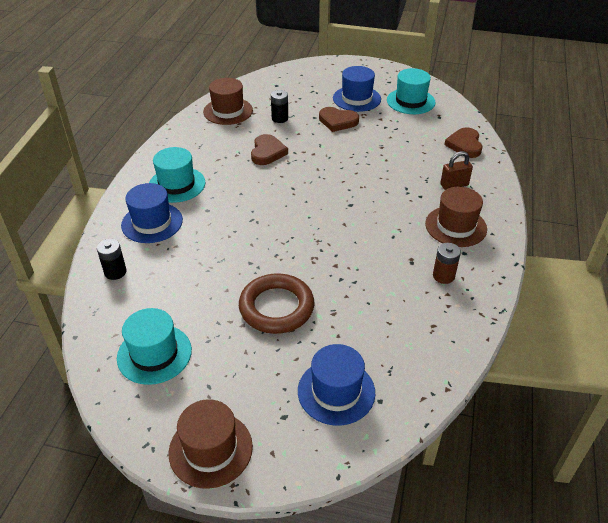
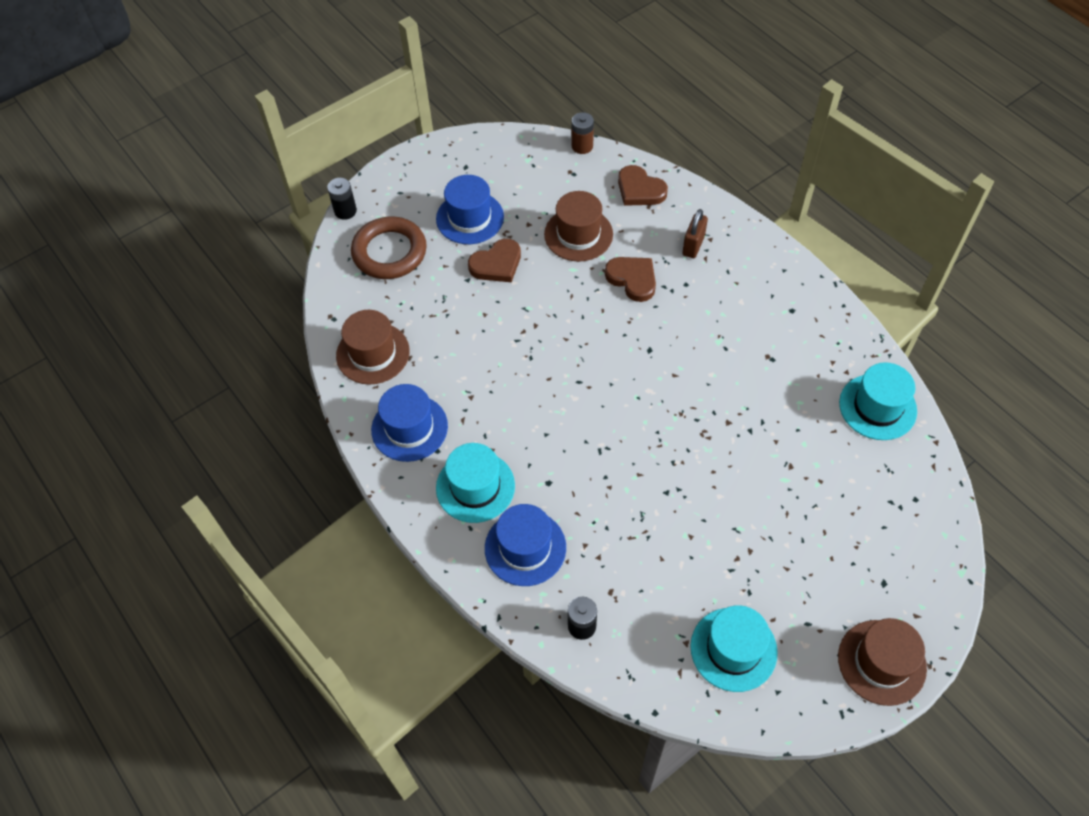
camera: 50 degrees left, 15 degrees up
brown ring [239,274,315,334] -> brown ring moved to [351,217,427,279]
brown heart [251,134,288,165] -> brown heart moved to [605,257,656,302]
black battery [271,90,288,123] -> black battery moved to [327,178,357,220]
blue hat [298,344,375,426] -> blue hat moved to [371,384,448,462]
turquoise hat [387,68,436,114] -> turquoise hat moved to [839,362,917,440]
brown hat [425,187,487,247] -> brown hat moved to [544,191,613,262]
brown battery [433,243,461,284] -> brown battery moved to [571,112,594,154]

